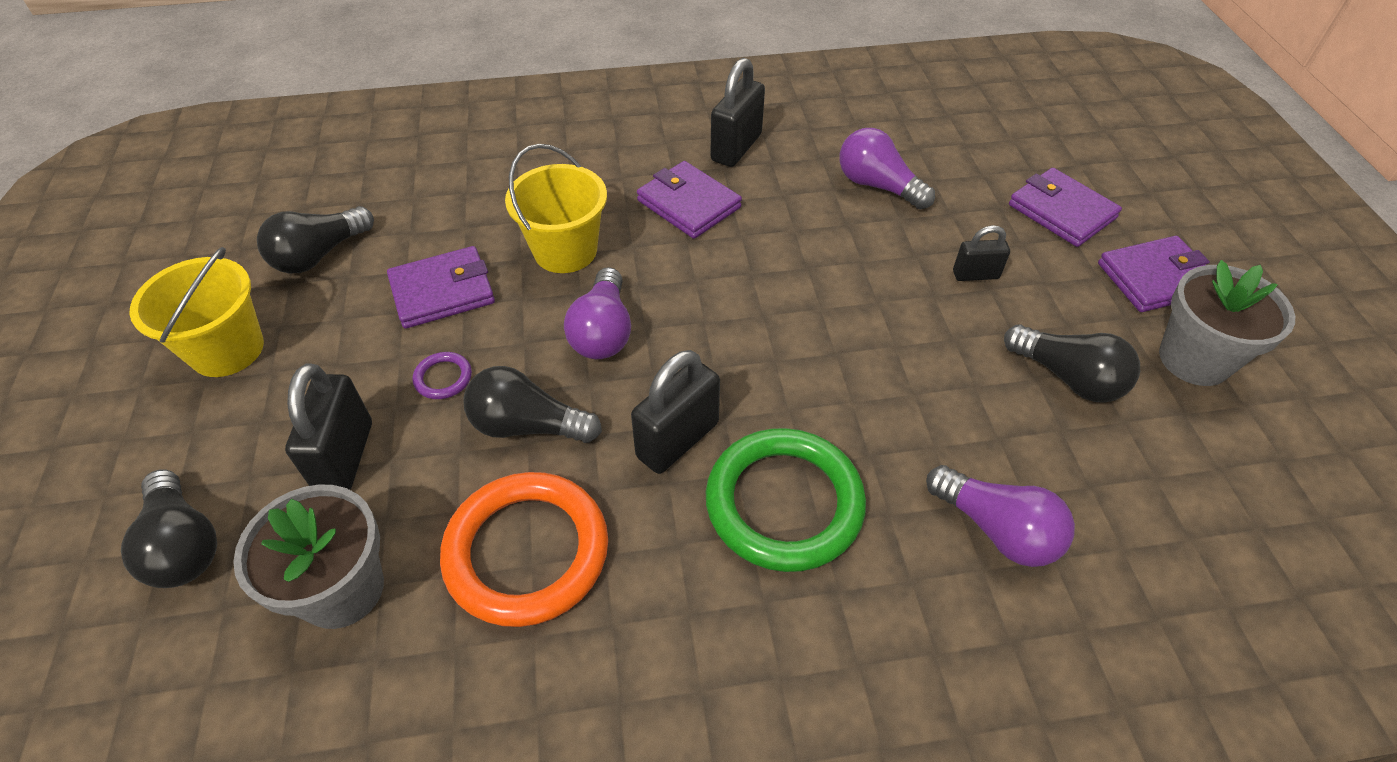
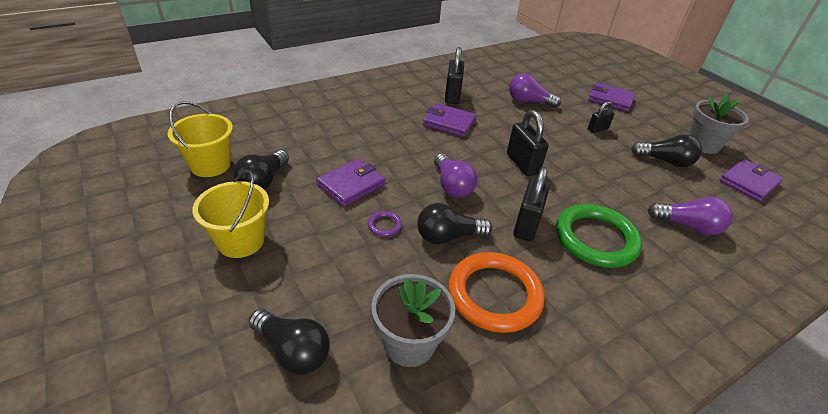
camera: 25 degrees left, 10 degrees down
black padlock [285,363,372,490] -> black padlock moved to [507,110,549,176]
yellow bucket [505,144,607,273] -> yellow bucket moved to [168,101,233,177]
purple wallet [1098,236,1210,312] -> purple wallet moved to [720,159,783,202]

